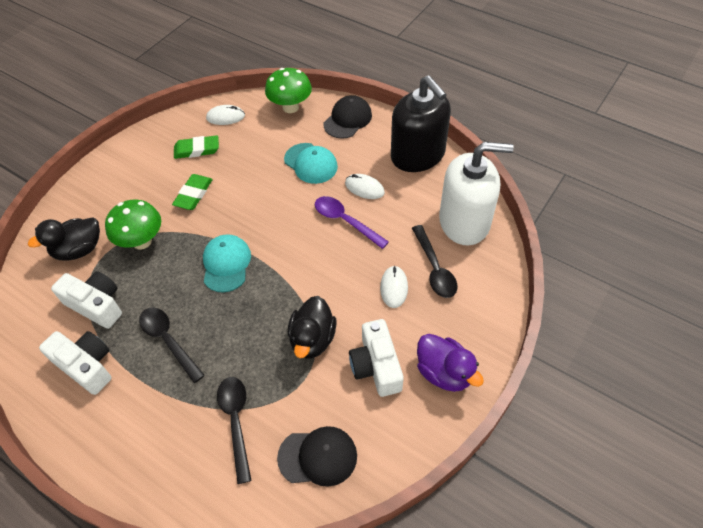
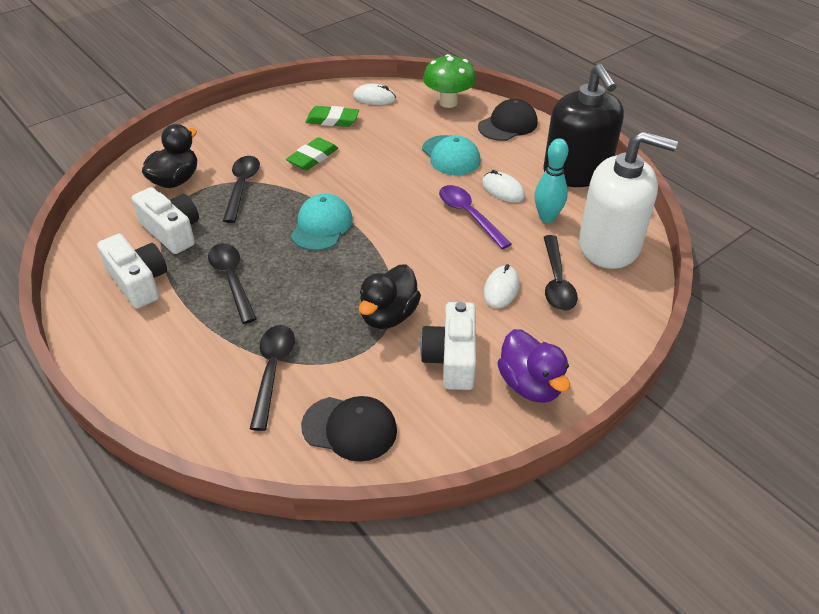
camera: 15 degrees right, 10 degrees down
black duck [28,217,100,261] -> black duck turned 135 degrees clockwise [142,124,197,188]
green mushroom [105,200,161,250] -> black spoon [223,156,260,223]
none -> turquoise bowling pin [534,138,568,223]

